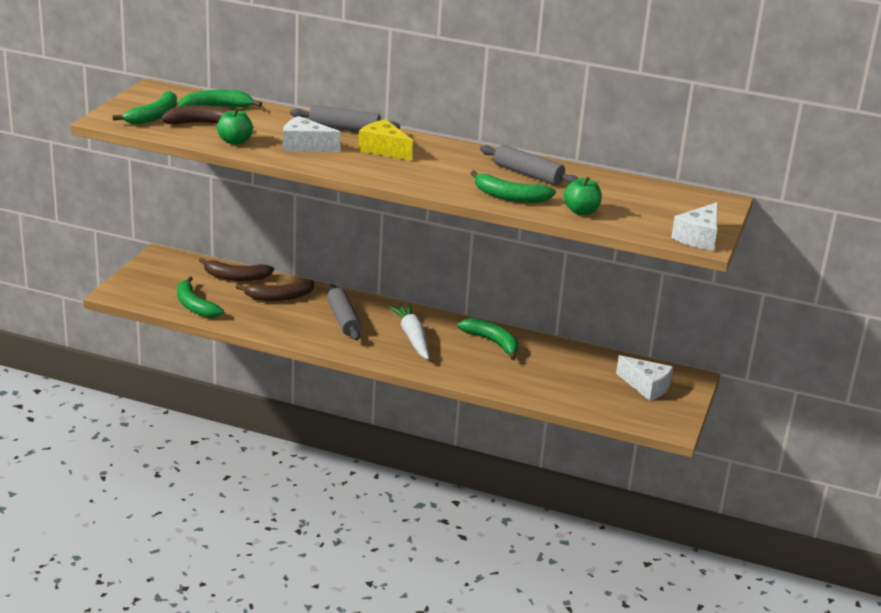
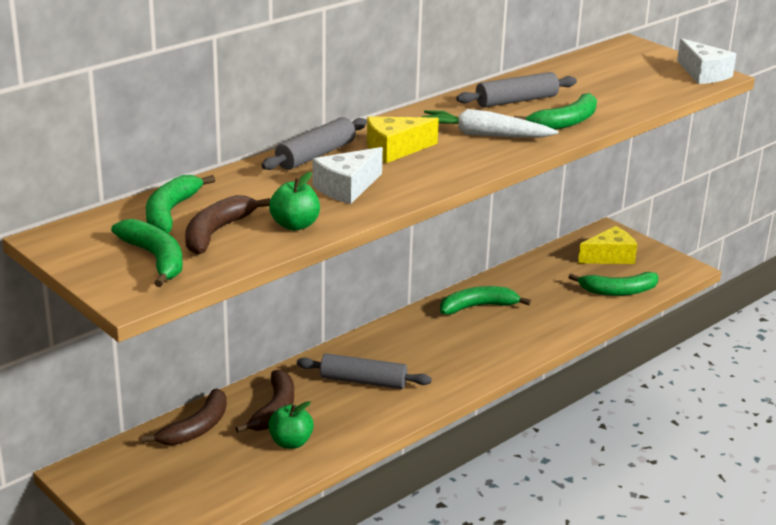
camera: 60 degrees left, 0 degrees up
green banana [177,276,224,318] -> green banana moved to [569,272,659,296]
white carrot [388,304,429,360] -> white carrot moved to [422,109,558,138]
green apple [564,177,602,215] -> green apple moved to [268,401,314,449]
white cheese [616,355,673,401] -> yellow cheese [578,226,637,264]

